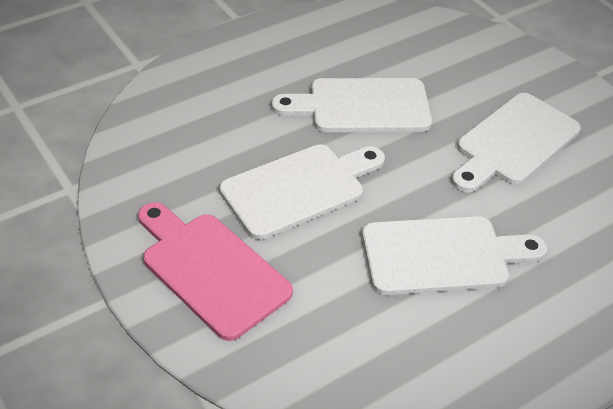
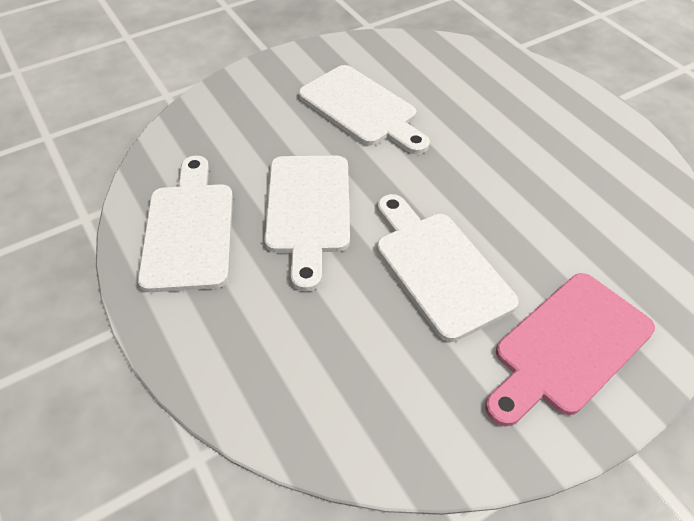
camera: 85 degrees left, 5 degrees up
white cutting board [362,216,547,295] -> white cutting board moved to [138,156,233,293]

